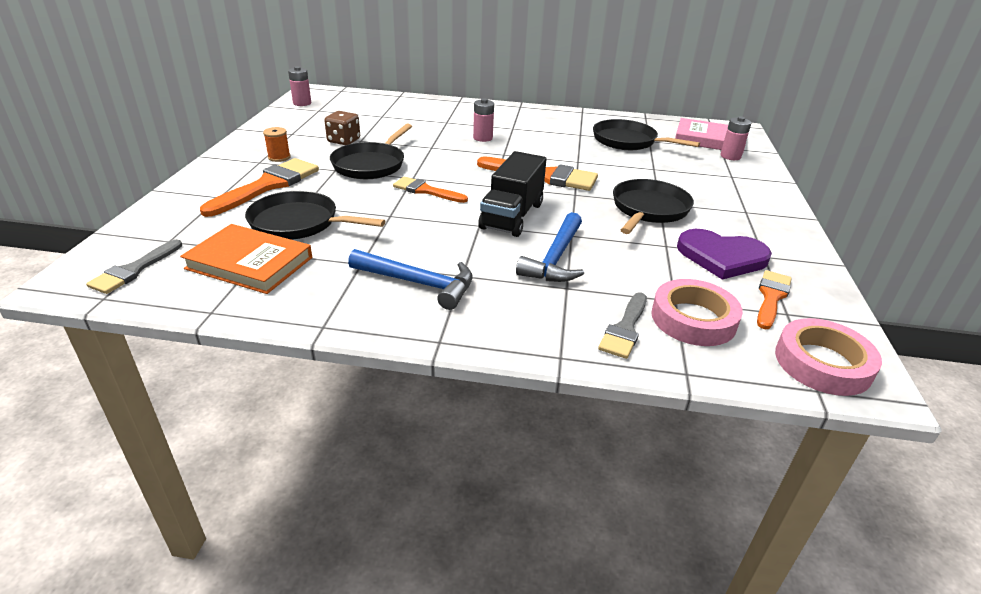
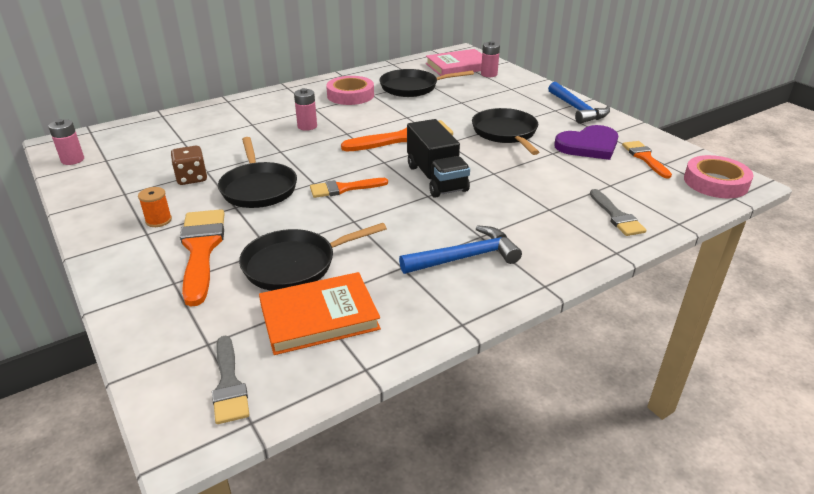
camera: 40 degrees left, 0 degrees up
blue hammer [516,212,584,282] -> blue hammer moved to [548,82,610,124]
pink tape [651,279,743,346] -> pink tape moved to [326,76,374,105]

